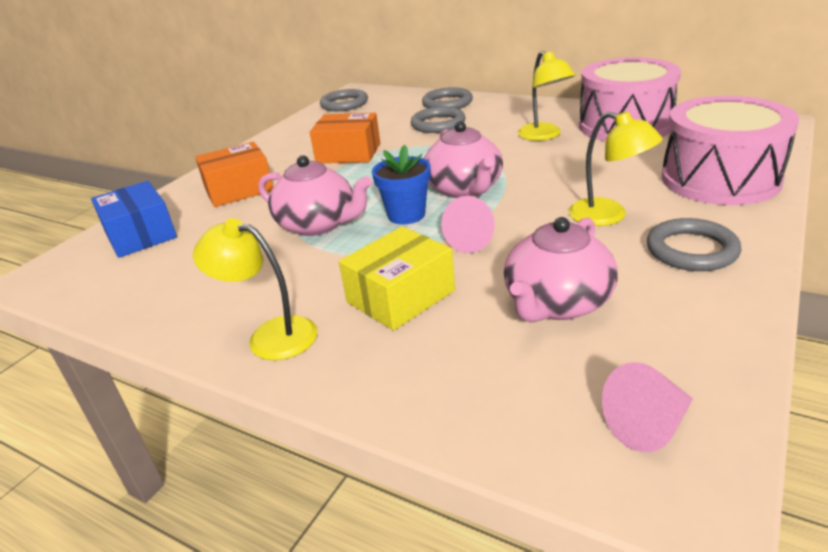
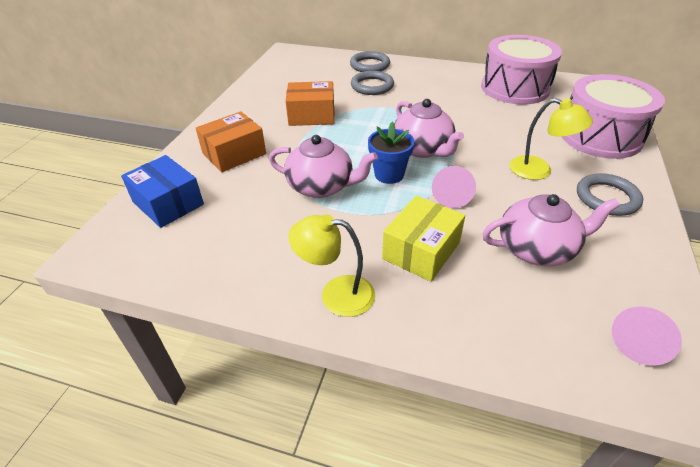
camera: 15 degrees left, 10 degrees up
grey ring [320,89,368,111] -> none
pink teapot [504,217,618,323] -> pink teapot turned 120 degrees counterclockwise [482,194,620,266]
yellow lamp [518,51,575,141] -> none

